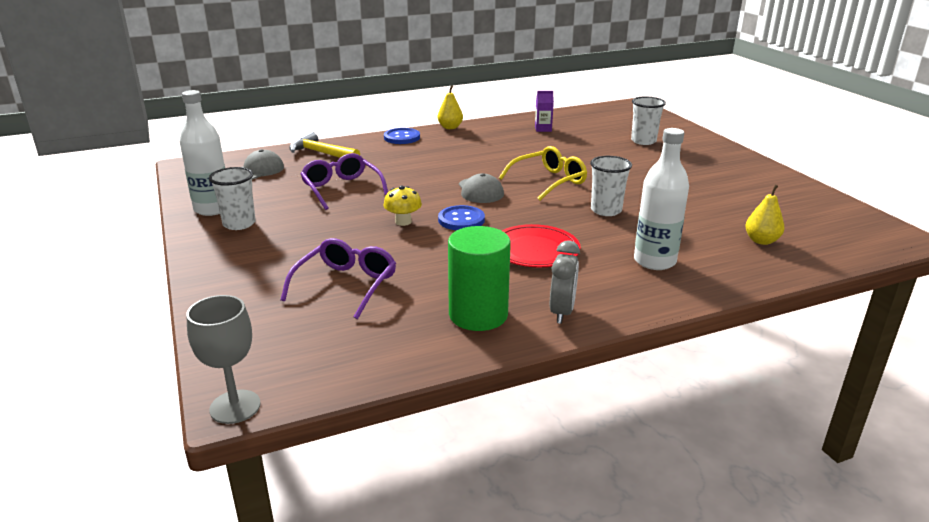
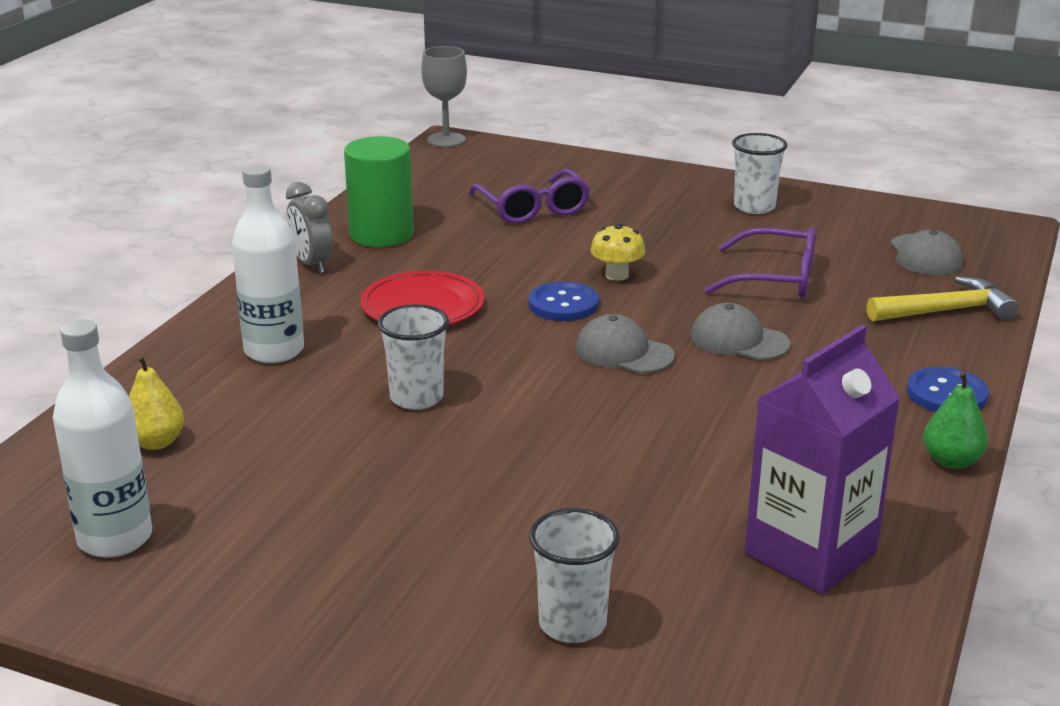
camera: 135 degrees right, 0 degrees up
white bottle [179,90,225,216] -> white bottle moved to [53,319,152,557]
yellow pear [438,85,463,129] -> green pear [923,371,988,469]
yellow glasses [499,146,587,201] -> none
purple carton [535,91,554,132] -> purple carton [745,325,901,594], size x2.32
none -> grey cap [691,303,790,360]

